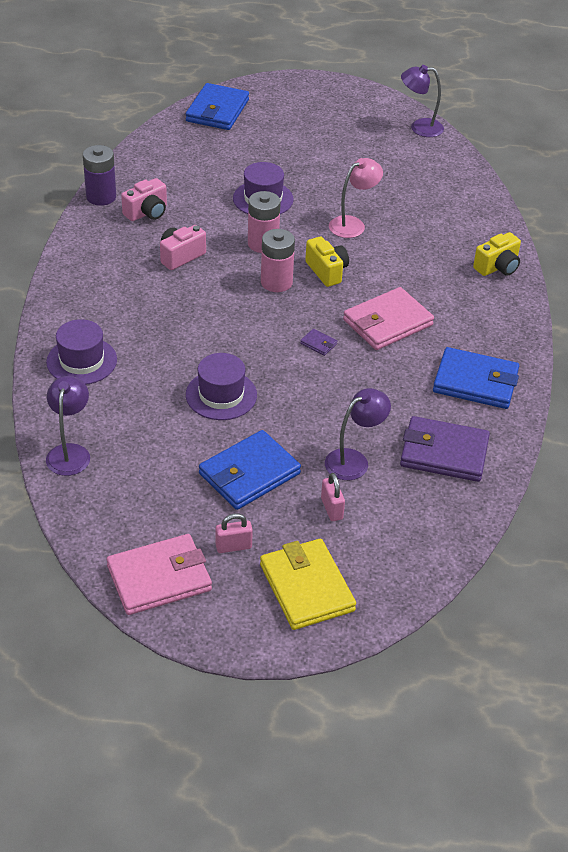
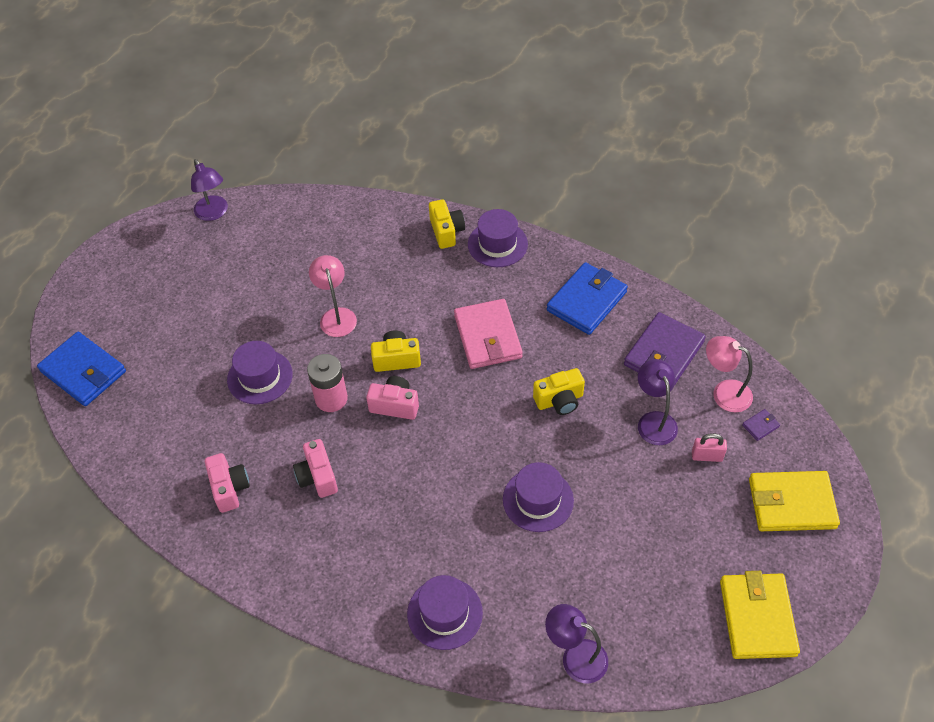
camera: 65 degrees left, 10 degrees up
purple battery [83,145,116,206] -> none
pink wallet [107,534,212,615] -> yellow wallet [720,571,800,659]
blue wallet [199,430,301,510] -> none
pink padlock [216,513,253,553] -> none
pink battery [261,229,295,292] -> pink camera [366,376,419,420]
purple wallet [300,329,337,356] -> purple wallet moved to [742,409,780,441]
purple lamp [401,65,444,137] -> purple lamp turned 60 degrees counterclockwise [191,159,228,221]
none -> purple hat [468,209,528,267]
none -> yellow camera [533,368,585,415]
none -> pink lamp [706,336,753,413]

